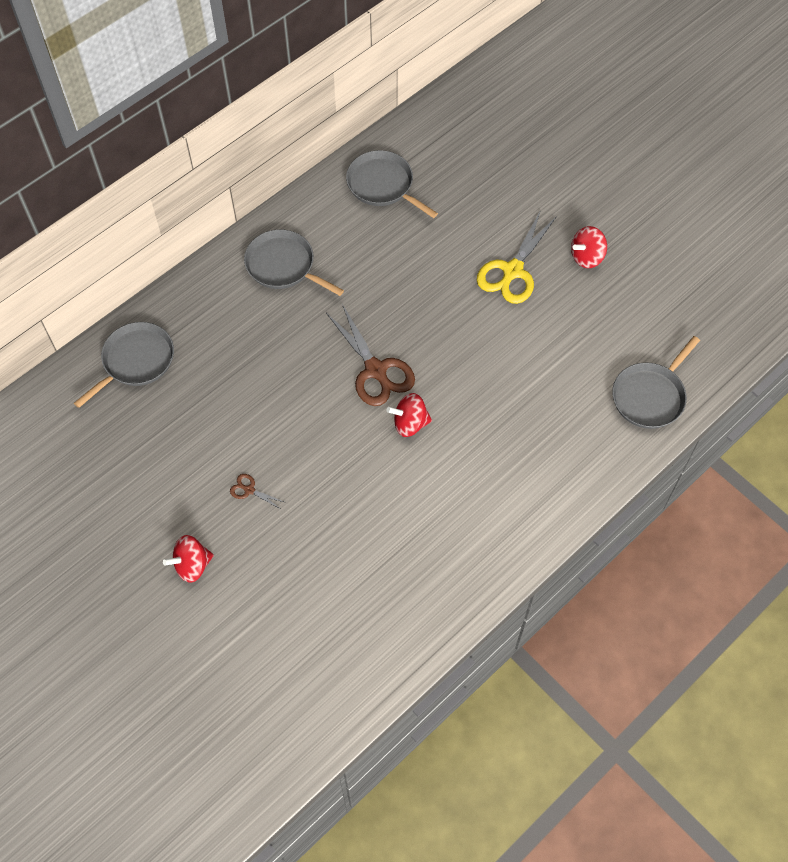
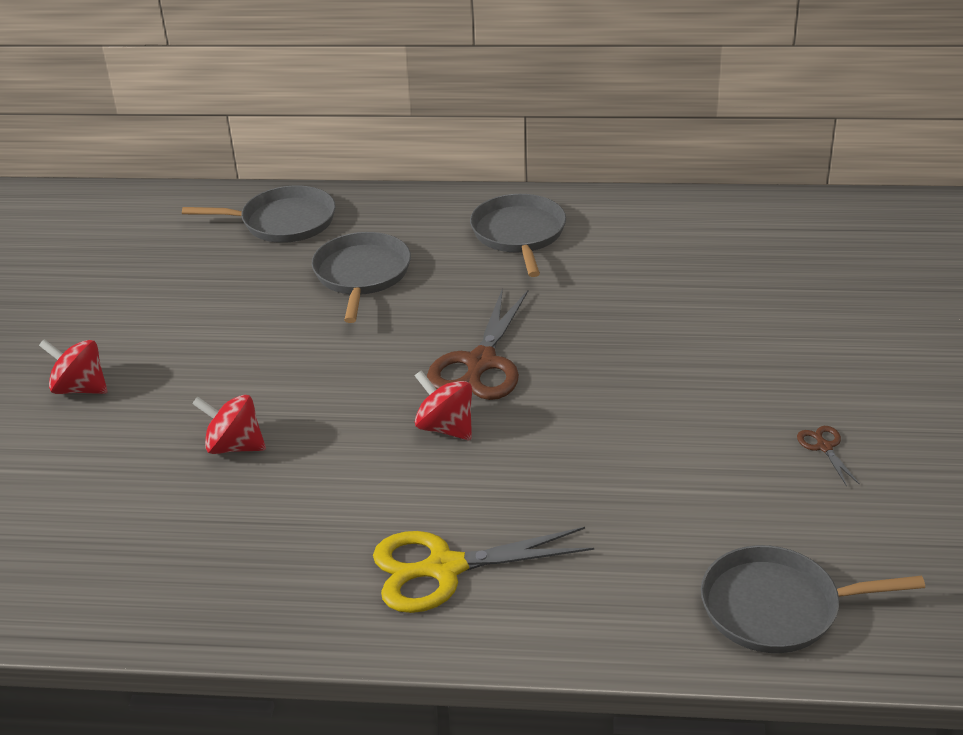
camera: 50 degrees right, 25 degrees down
brown scissors [230,474,284,508] -> brown scissors moved to [797,426,860,487]
grey pan [346,150,438,218] -> grey pan moved to [312,232,411,323]
yellow scissors [477,210,557,304] -> yellow scissors moved to [373,527,594,613]
red spinning top [571,226,607,268] -> red spinning top moved to [192,395,266,454]

